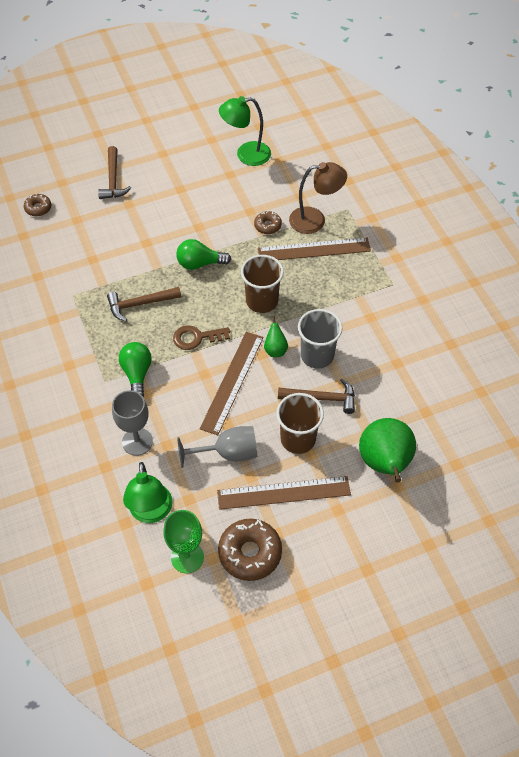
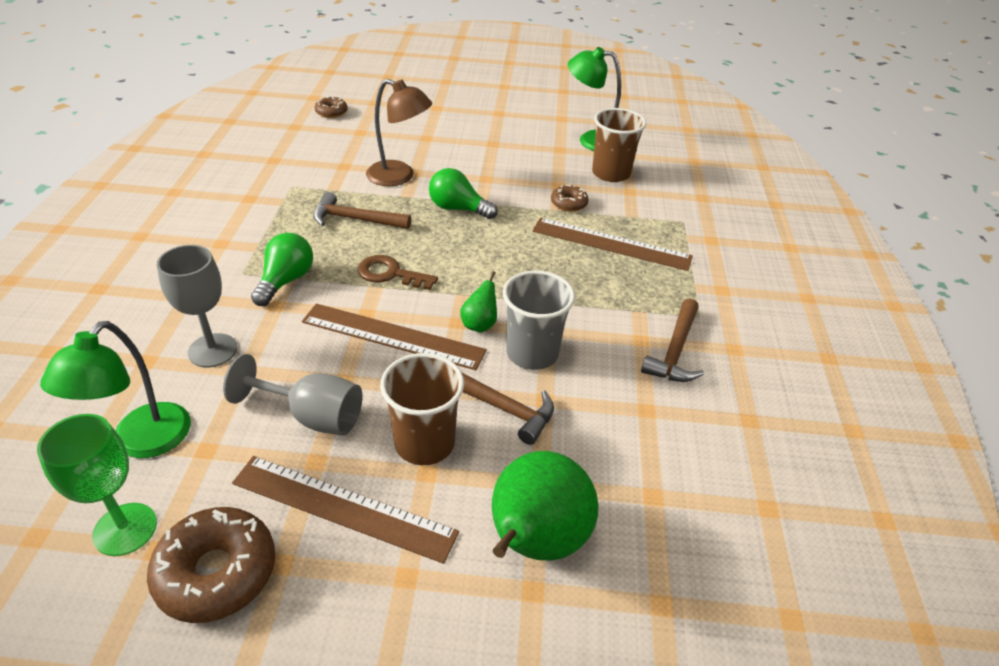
camera: 25 degrees right, 15 degrees down
brown hammer [98,146,131,199] -> brown hammer moved to [641,298,704,382]
brown ruler [200,332,263,435] -> brown ruler turned 60 degrees clockwise [302,304,487,370]
brown cup [241,255,284,313] -> brown cup moved to [592,108,646,182]
brown lamp [289,162,347,234] -> brown lamp moved to [366,79,432,186]

